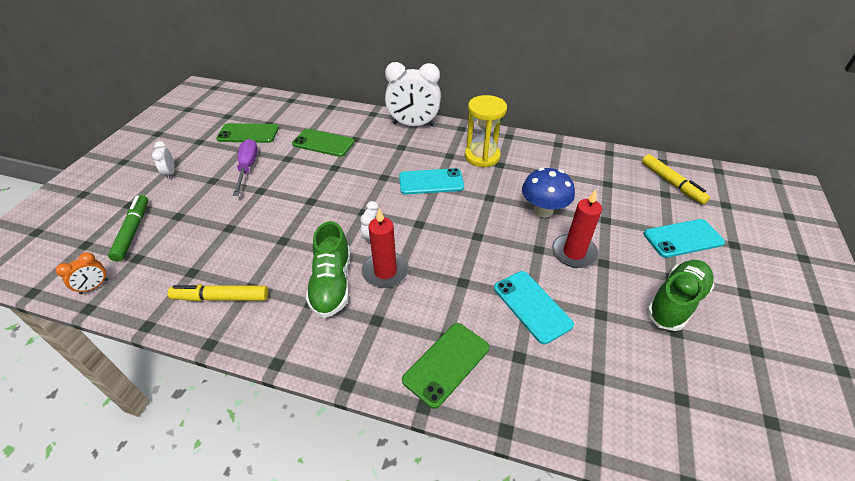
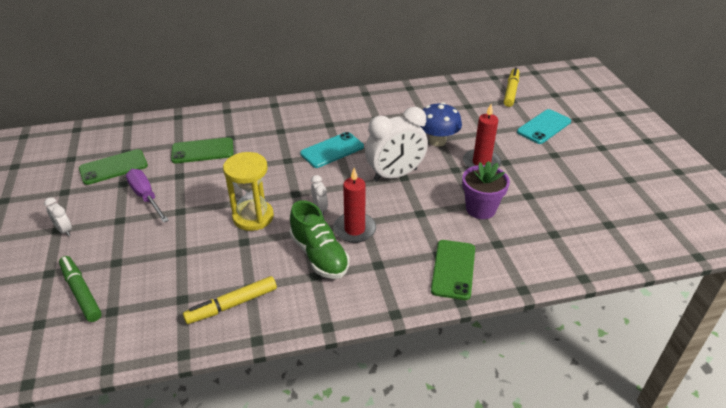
camera: 30 degrees left, 5 degrees down
orange clock [56,252,108,294] -> none
white clock [385,62,441,126] -> white clock moved to [365,107,428,182]
yellow hourglass [465,95,507,168] -> yellow hourglass moved to [223,152,274,231]
turquoise phone [494,271,574,344] -> purple flower pot [462,161,510,219]
yellow marker [642,154,710,204] -> yellow marker turned 105 degrees counterclockwise [504,68,519,107]
green shoe [647,260,715,331] -> none

